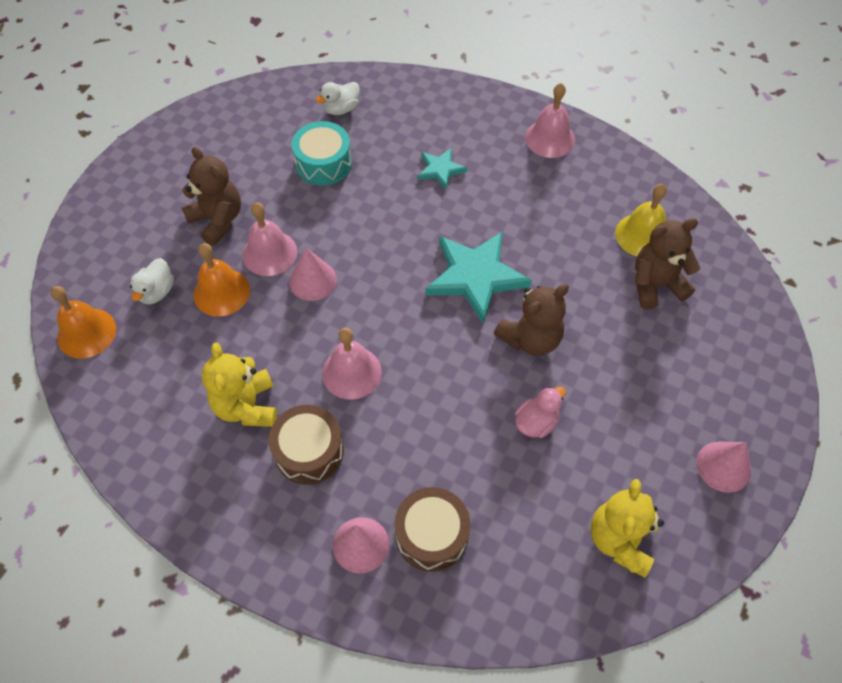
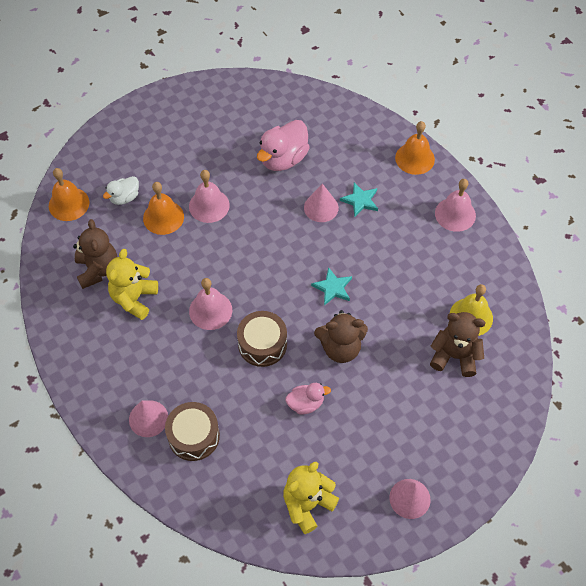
camera: 30 degrees right, 0 degrees up
brown teddy bear [182,147,241,246] -> brown teddy bear moved to [73,219,117,289]
brown drum [269,405,344,485] -> brown drum moved to [237,311,287,367]
pink cone [289,248,337,301] -> pink cone moved to [304,184,339,222]
turquoise drum [292,121,352,186] -> pink duck [257,120,310,171]
white duck [316,82,360,115] -> none
turquoise star [425,231,532,323] -> turquoise star [311,267,352,305], size x0.52
none -> orange bell [395,121,435,175]

